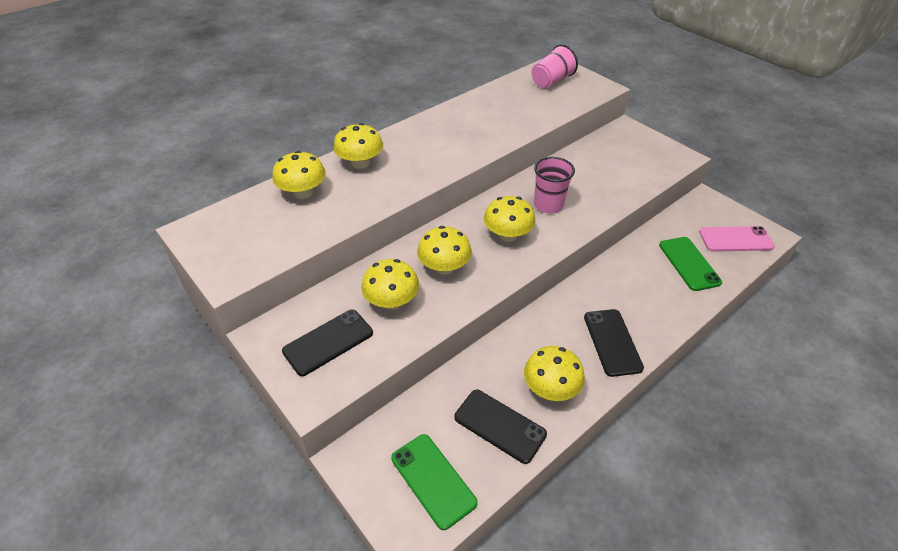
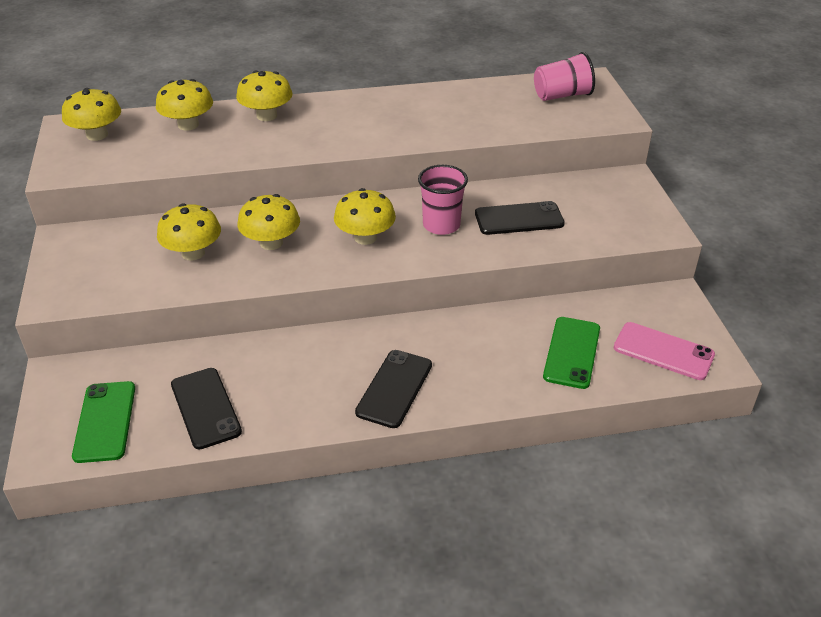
camera: 30 degrees right, 5 degrees down
black phone [282,309,373,376] -> black phone moved to [475,201,565,235]
yellow mushroom [524,346,585,401] -> yellow mushroom moved to [62,88,121,141]

